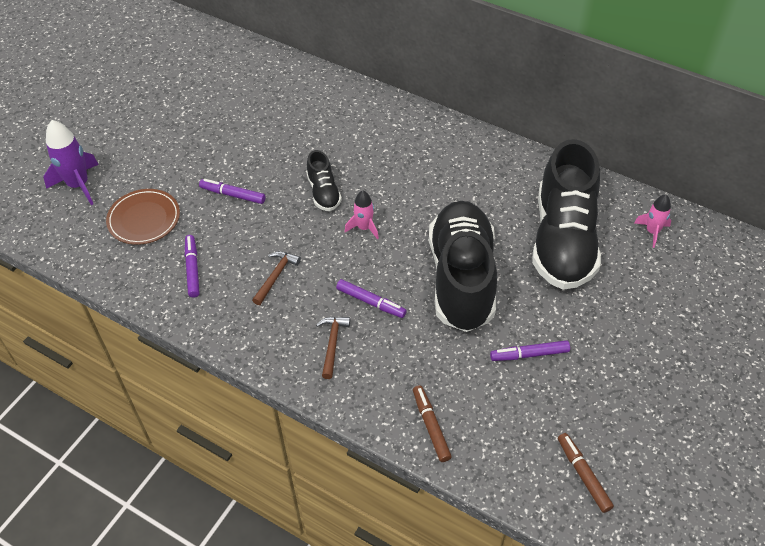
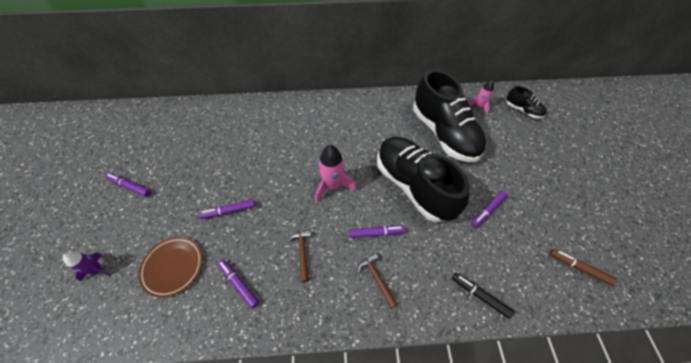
camera: 35 degrees left, 5 degrees up
purple rocket [43,120,99,205] -> purple rocket [63,252,112,281], size x0.60
black shoe [307,150,342,211] -> black shoe moved to [506,86,547,119]
pink rocket [345,191,379,240] -> pink rocket [316,145,356,202], size x1.66
brown marker [413,385,452,462] -> black marker [452,273,514,319]
none -> purple marker [106,173,151,197]

